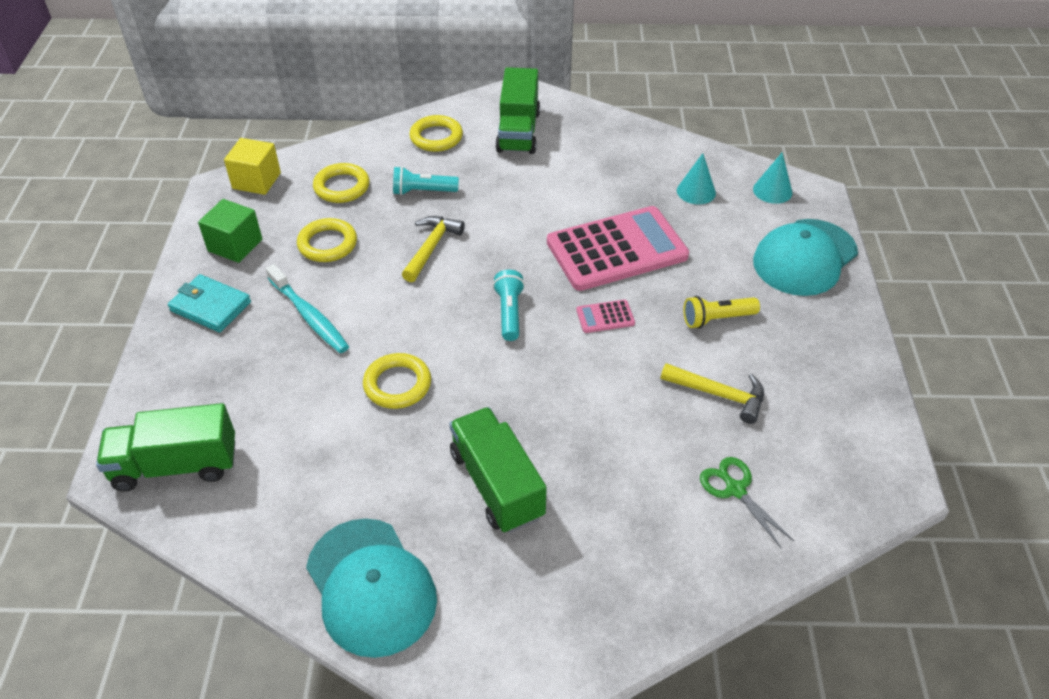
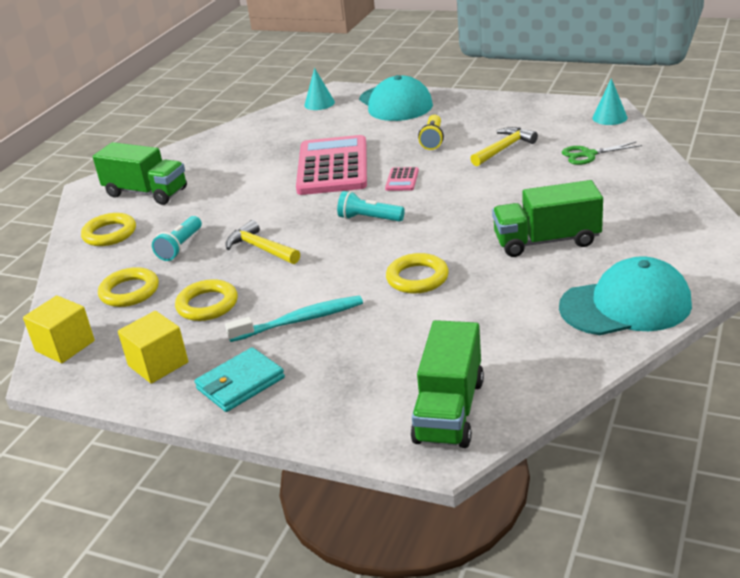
camera: 65 degrees left, 15 degrees down
green cube [198,199,262,263] -> yellow cube [118,311,188,384]
turquoise cone [677,153,716,204] -> turquoise cone moved to [592,78,628,125]

